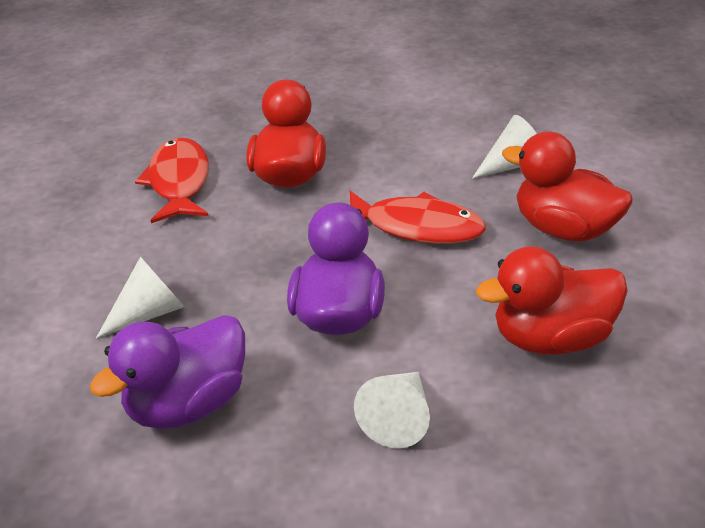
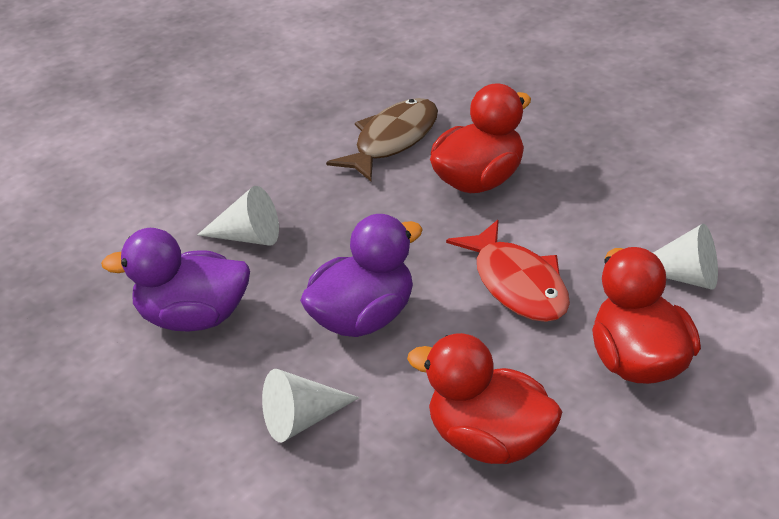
camera: 45 degrees right, 0 degrees up
red fish [135,138,209,223] -> brown fish [326,98,438,181]

